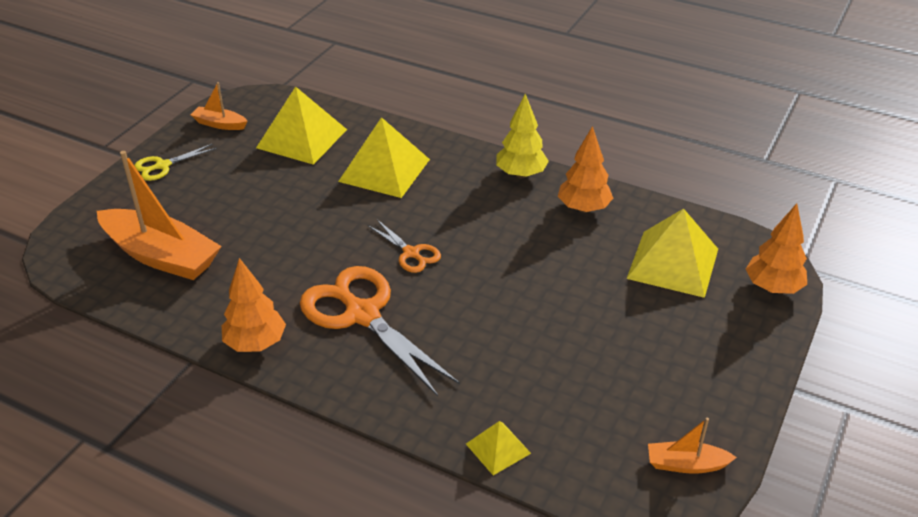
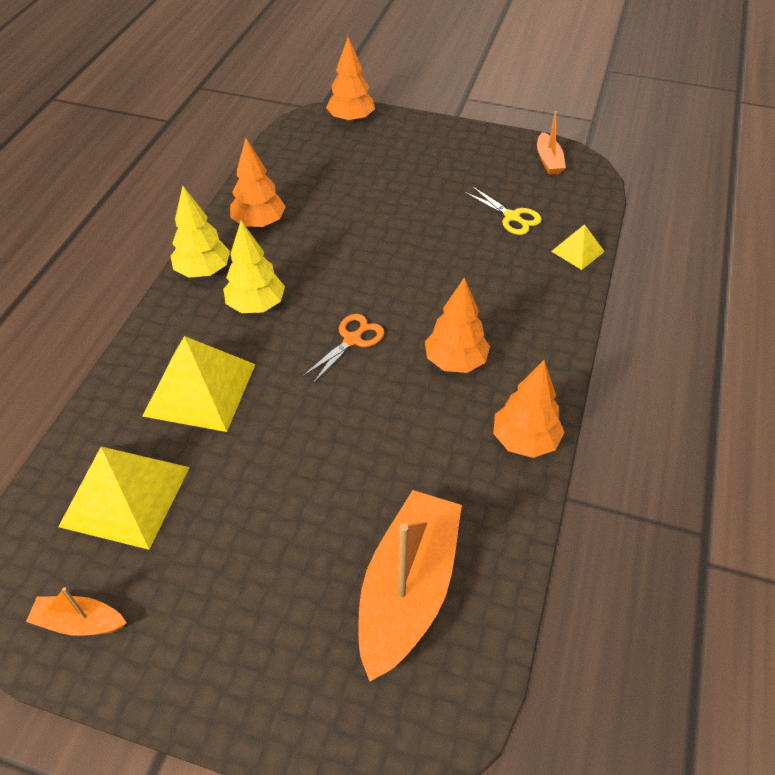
camera: 100 degrees left, 10 degrees up
yellow scissors [134,144,217,181] -> yellow scissors moved to [464,186,542,235]
orange boat [191,82,248,130] -> orange boat turned 90 degrees clockwise [26,587,127,636]
orange scissors [300,266,460,396] -> orange tree [425,277,490,373]
yellow pyramid [626,208,718,298] -> none
none -> yellow tree [223,221,285,313]

